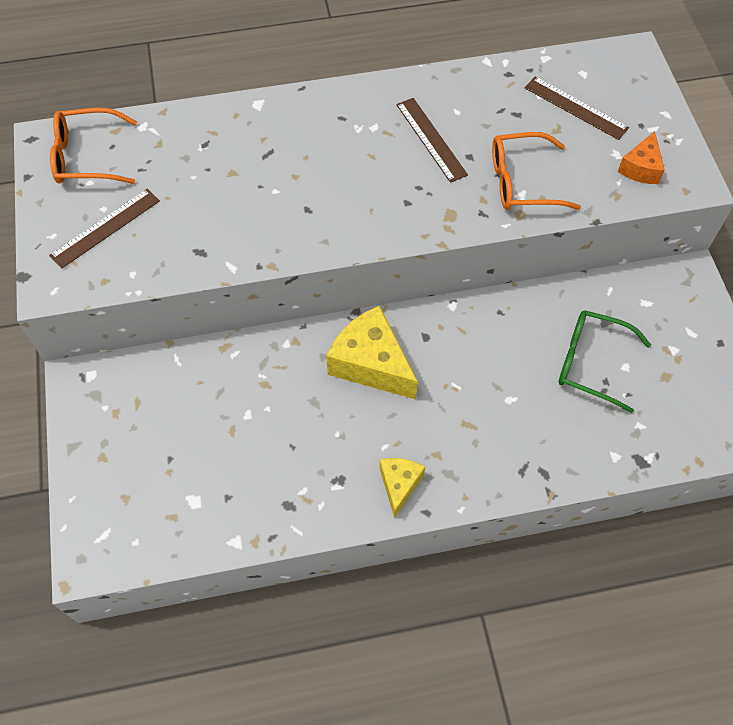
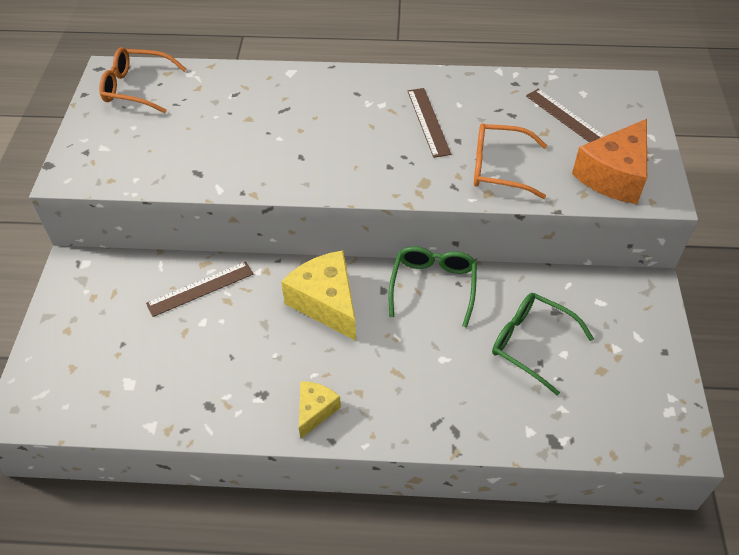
camera: 15 degrees right, 10 degrees down
brown ruler [49,189,160,269] -> brown ruler moved to [146,261,253,317]
orange cheese [617,131,665,184] -> orange cheese [572,119,647,204], size x1.81
none -> green glasses [388,246,477,328]

